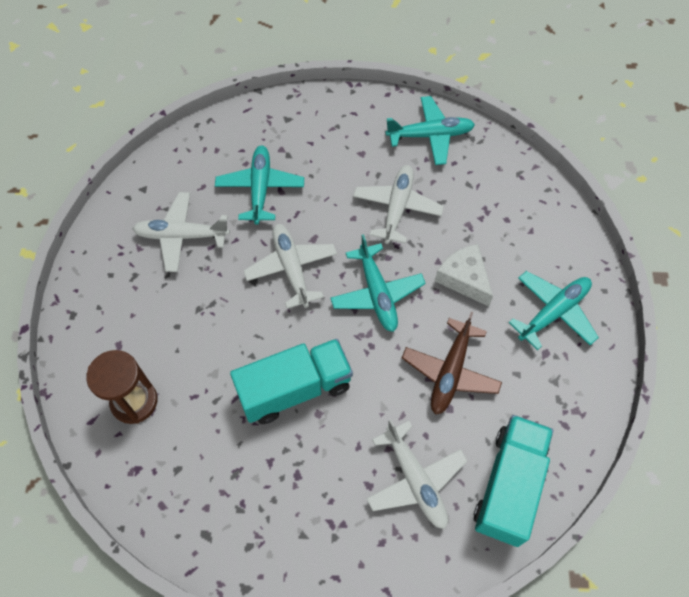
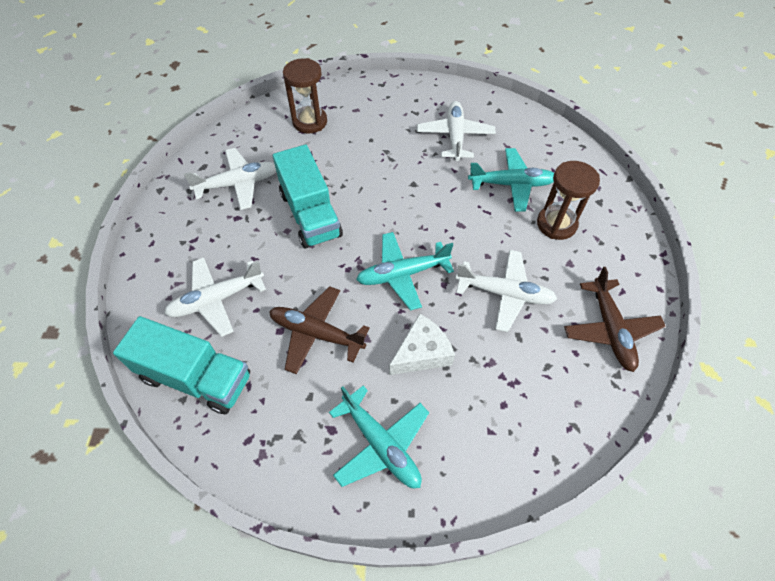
camera: 90 degrees right, 5 degrees down
white plane [244,224,337,309] -> white plane moved to [184,148,276,210]
turquoise plane [386,96,475,165] -> brown plane [564,267,666,372]
none -> brown hourglass [537,161,600,240]

